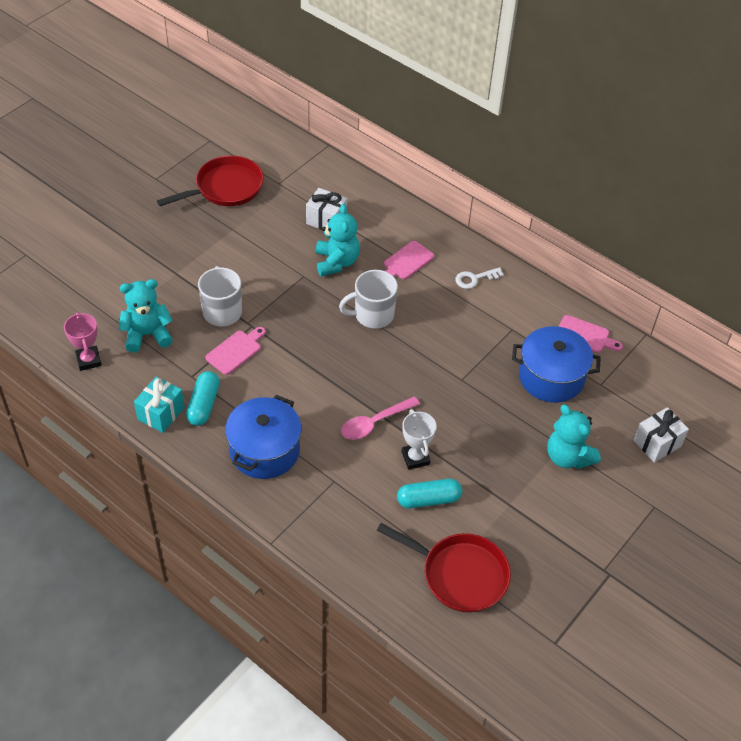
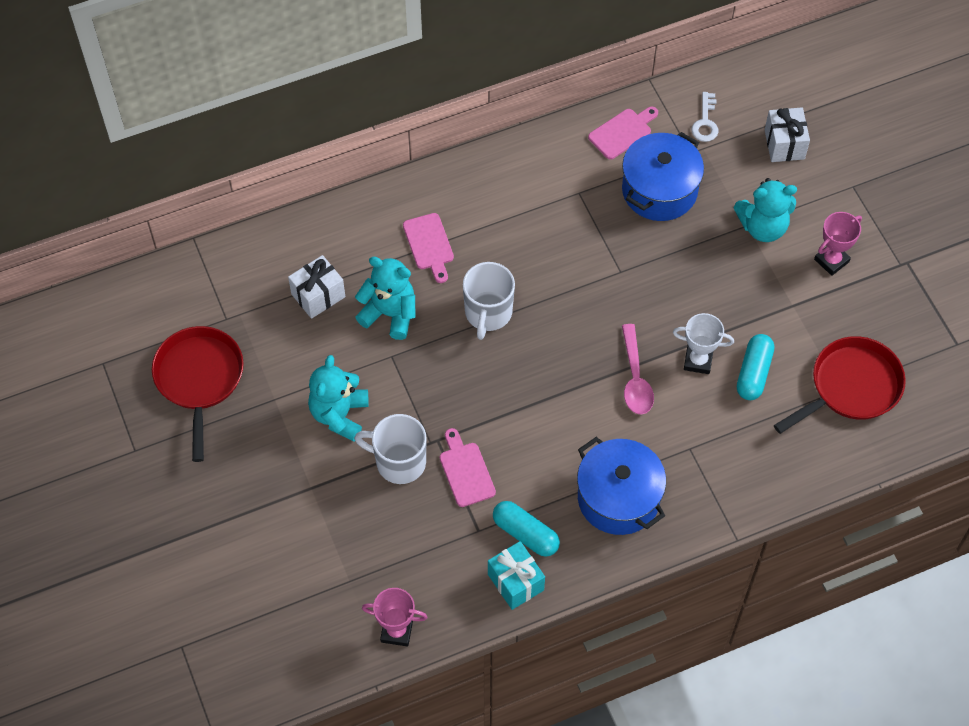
camera: 60 degrees left, 10 degrees up
turquoise teddy bear [119,279,173,353] -> turquoise teddy bear moved to [308,355,369,442]
white key [455,267,504,289] -> white key moved to [692,92,718,142]
none -> pink trophy [814,212,862,276]

